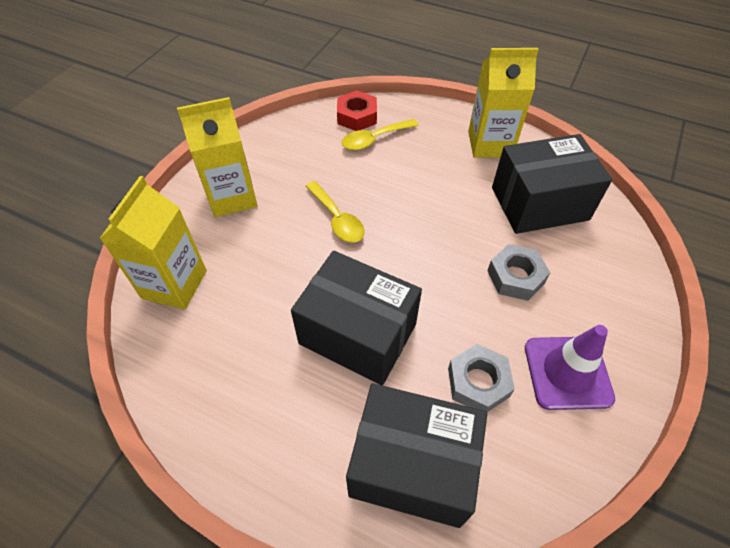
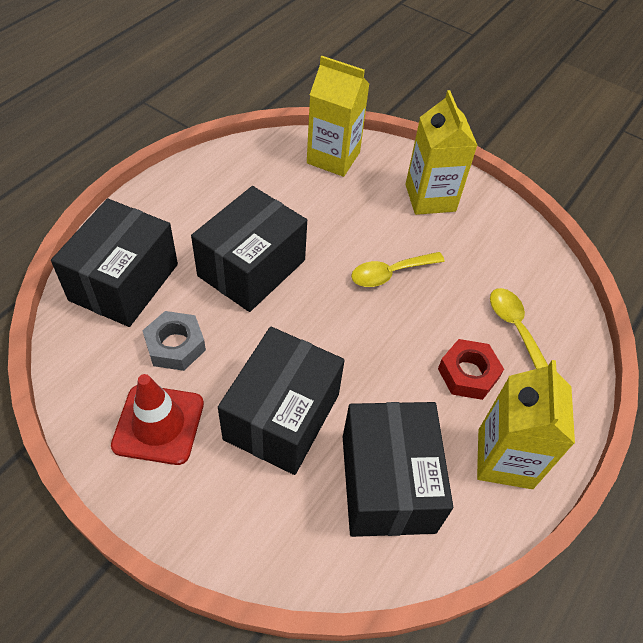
camera: 95 degrees right, 0 degrees up
red nut [337,91,377,131] -> red nut moved to [438,339,504,400]
grey nut [487,244,550,301] -> black box [218,327,345,475]
purple traffic cone [525,325,615,410] -> red traffic cone [111,374,204,465]

